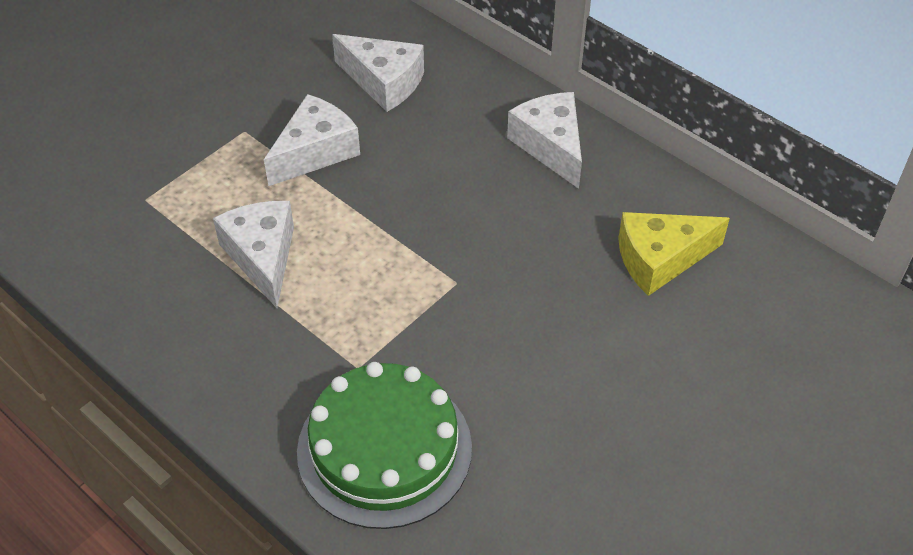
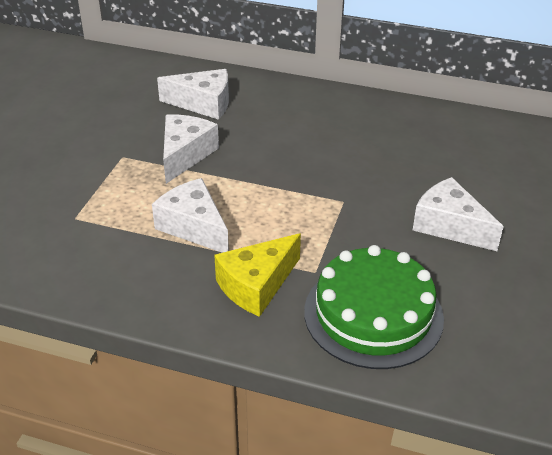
camera: 25 degrees left, 10 degrees down
white cheese [507,92,582,189] -> white cheese moved to [413,177,504,251]
yellow cheese [618,212,730,296] -> yellow cheese moved to [214,233,301,317]

